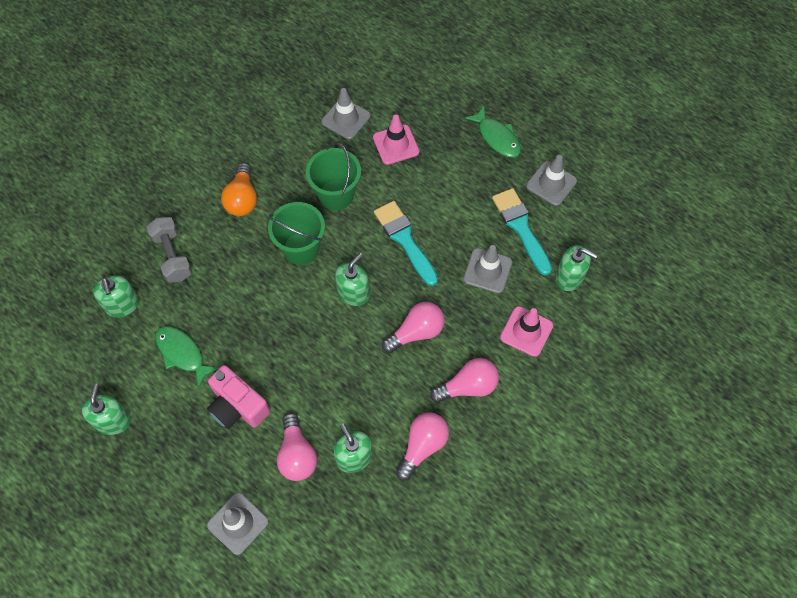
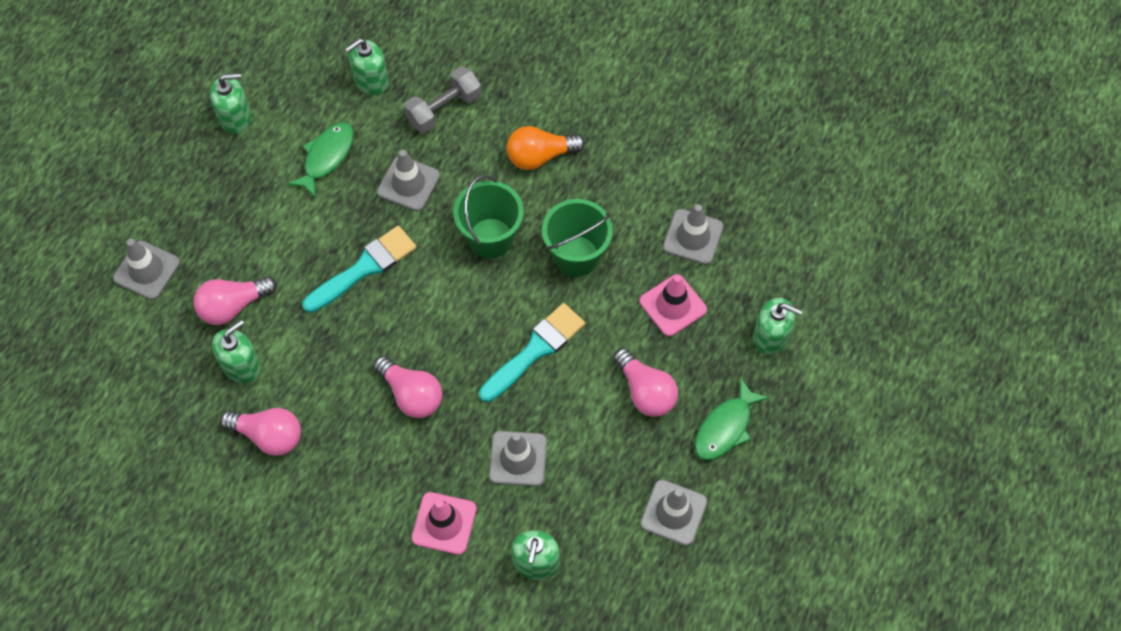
camera: 75 degrees right, 0 degrees up
pink camera [207,365,270,429] -> none
green soap dispenser [335,253,370,306] -> green soap dispenser moved to [753,298,802,355]
pink light bulb [430,358,499,403] -> pink light bulb moved to [613,348,678,417]
turquoise brush [492,188,552,275] -> turquoise brush moved to [302,226,416,313]
none -> grey traffic cone [377,150,440,211]

